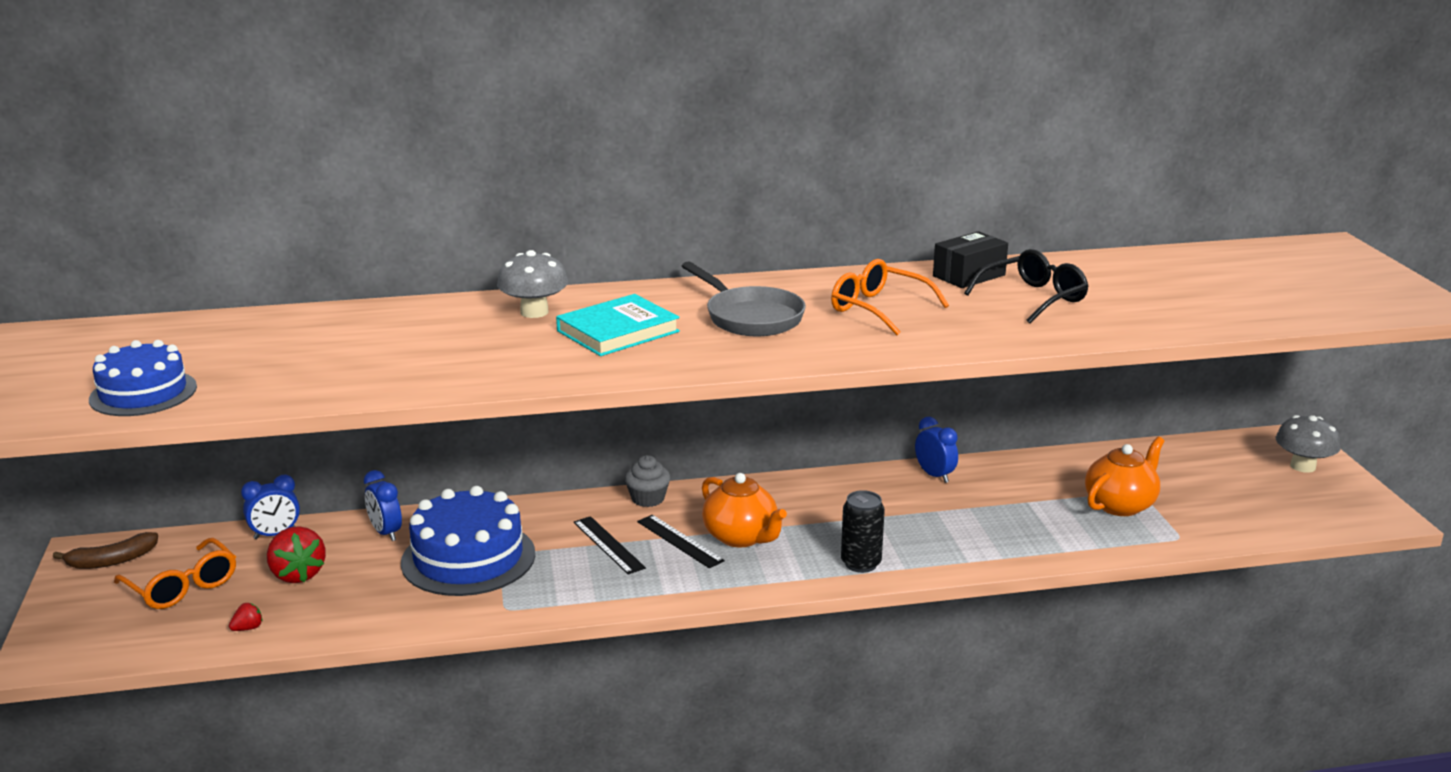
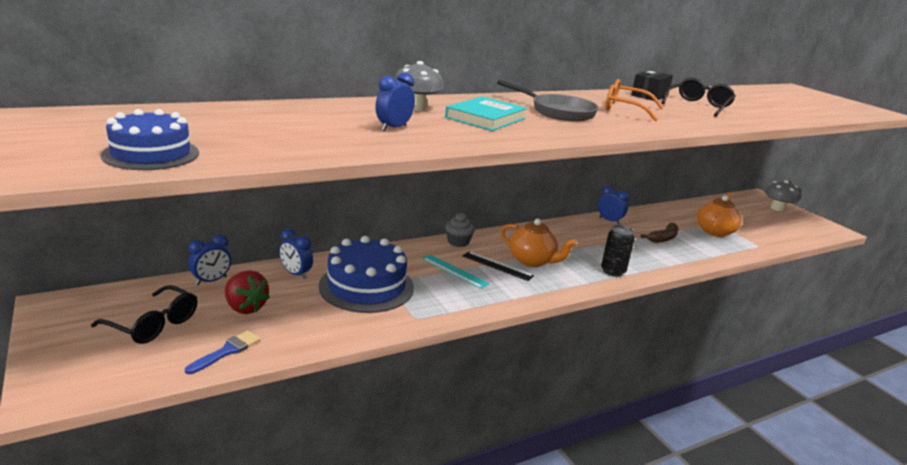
camera: 20 degrees left, 0 degrees up
brown banana [53,532,158,569] -> brown banana moved to [641,223,678,243]
orange glasses [114,538,236,609] -> black glasses [91,285,197,344]
red strawberry [229,603,262,631] -> blue brush [185,330,260,374]
black ruler [573,516,646,575] -> turquoise ruler [422,255,489,289]
none -> blue clock [376,73,415,131]

